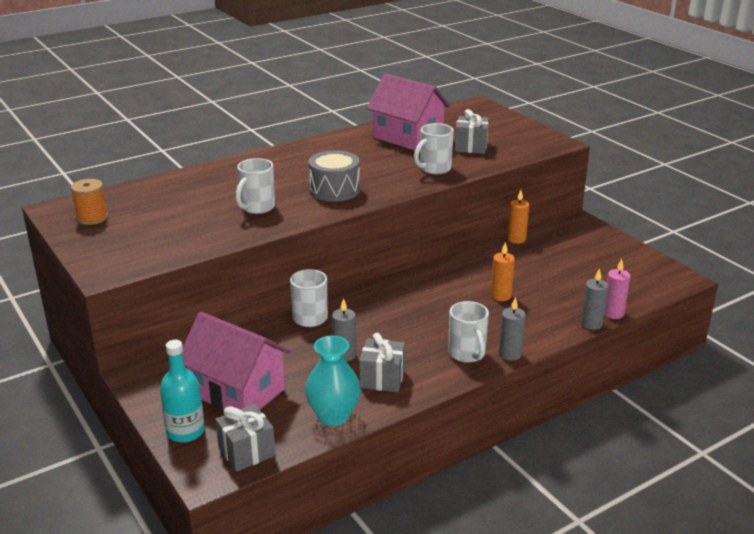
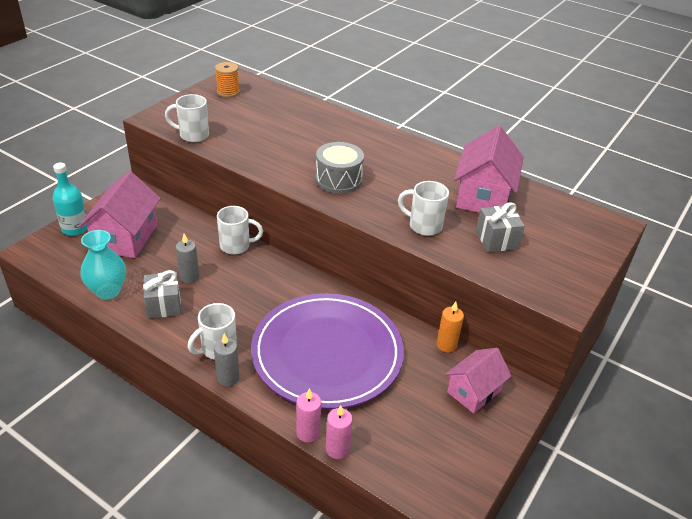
camera: 65 degrees right, 10 degrees up
grey gift [215,404,275,472] -> none
white mug [236,158,275,214] -> white mug moved to [165,94,209,142]
orange candle [491,242,515,301] -> purple plate [251,293,404,409]
grey candle [581,268,609,330] -> pink candle [296,388,321,442]
none -> pink house [445,348,512,414]

